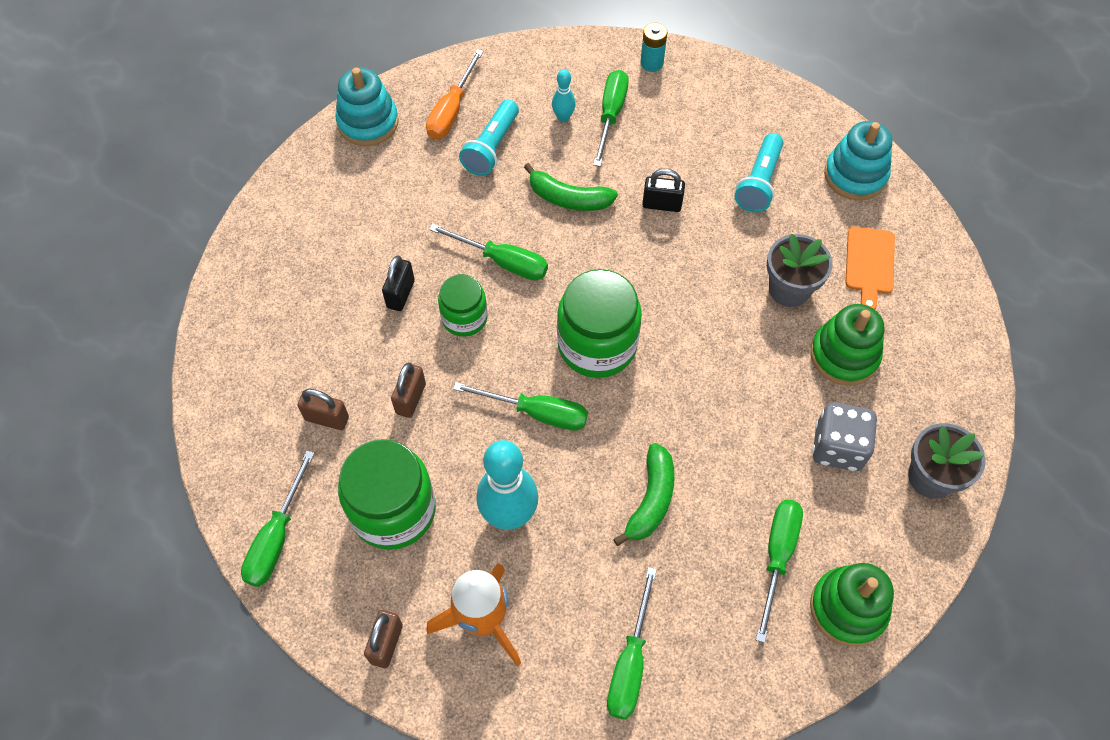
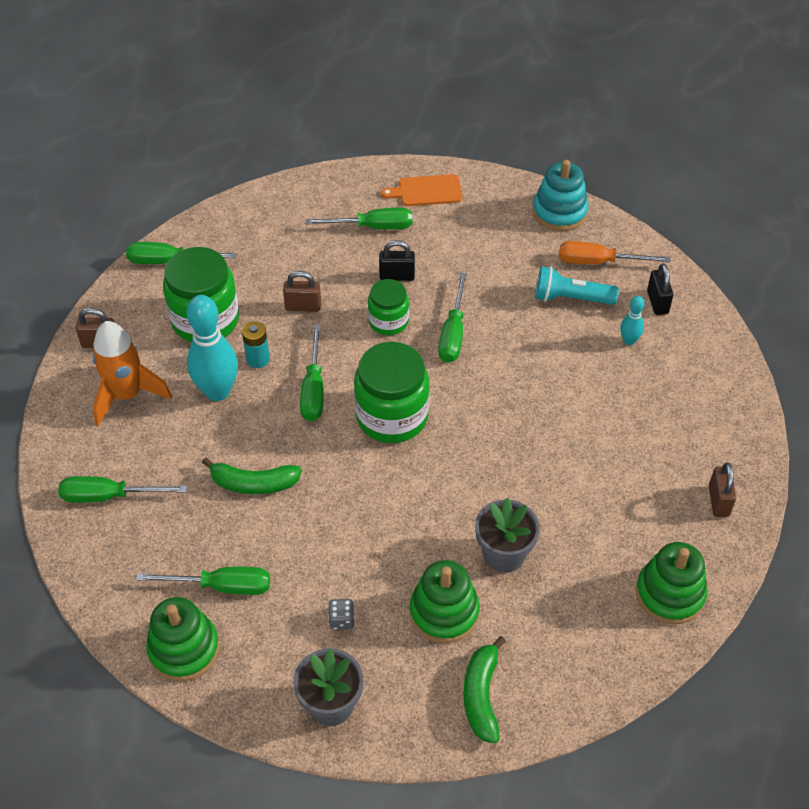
camera: 75 degrees right, 10 degrees down
brown padlock [297,389,349,430] -> brown padlock moved to [709,463,736,517]
green banana [524,163,618,211] -> green banana moved to [463,636,506,743]
green screwdriver [593,70,629,167] -> green screwdriver moved to [305,208,413,230]
turquoise battery [640,23,667,72] -> turquoise battery moved to [242,321,270,368]
black padlock [642,169,685,212] -> black padlock moved to [647,263,673,315]
turquoise flashlight [735,133,784,212] -> none
grey dice [812,402,878,471] -> grey dice [328,599,354,630], size x0.49
turquoise stacking toy [824,121,892,200] -> green stacking toy [636,542,707,624]
orange cutting board [846,226,895,309] -> orange cutting board moved to [381,174,462,206]

